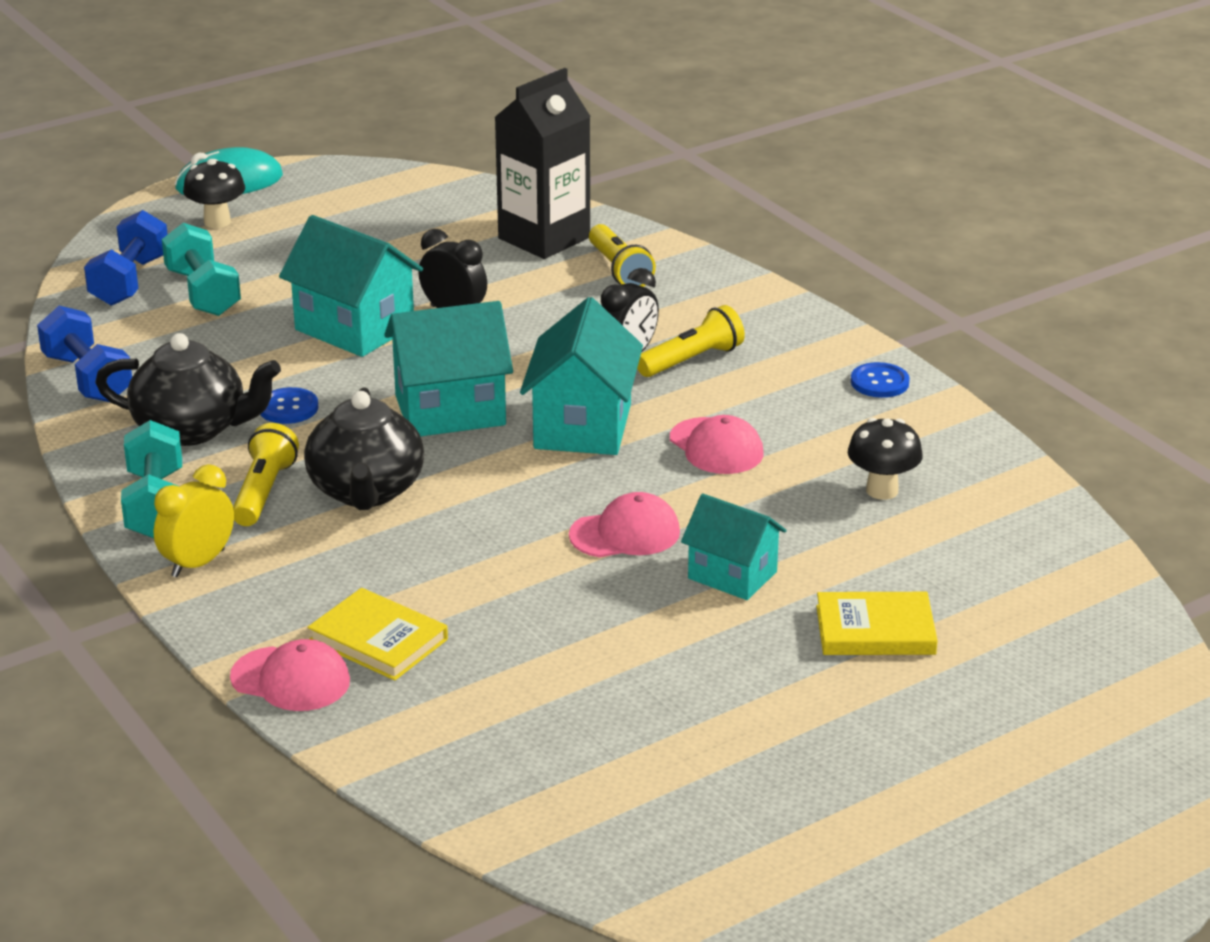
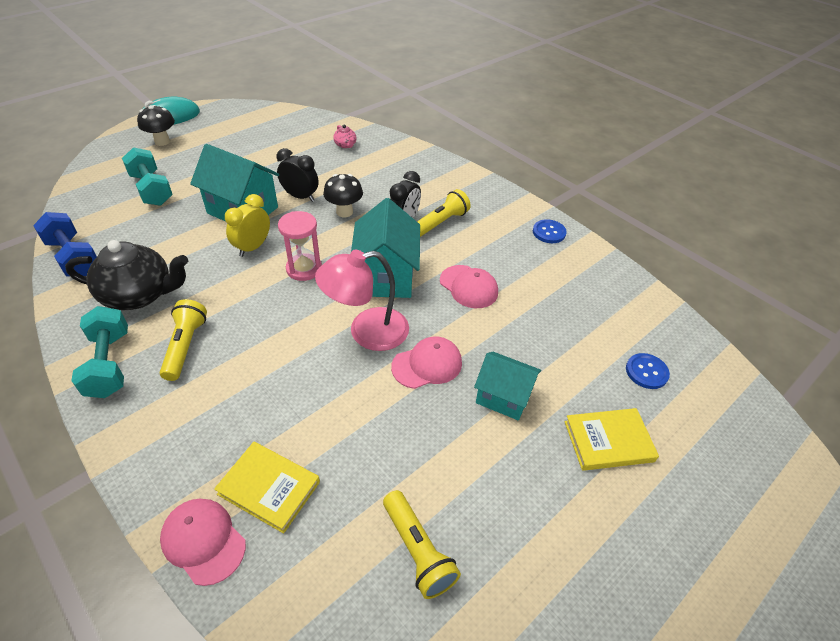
camera: 10 degrees left, 15 degrees up
blue dumbbell [84,210,168,306] -> none
yellow clock [154,464,234,577] -> yellow clock moved to [225,194,270,257]
pink cap [230,639,350,711] -> pink cap turned 150 degrees counterclockwise [160,499,246,586]
blue button [260,387,318,424] -> blue button moved to [626,353,670,389]
black teapot [304,387,424,510] -> none
turquoise house [384,301,513,436] -> pink hourglass [278,211,322,281]
black carton [494,68,591,259] -> pink teapot [333,125,357,148]
yellow flashlight [589,224,656,287] -> yellow flashlight moved to [383,490,461,599]
black mushroom [848,418,923,500] -> black mushroom moved to [323,174,363,217]
none -> pink lamp [315,250,409,351]

